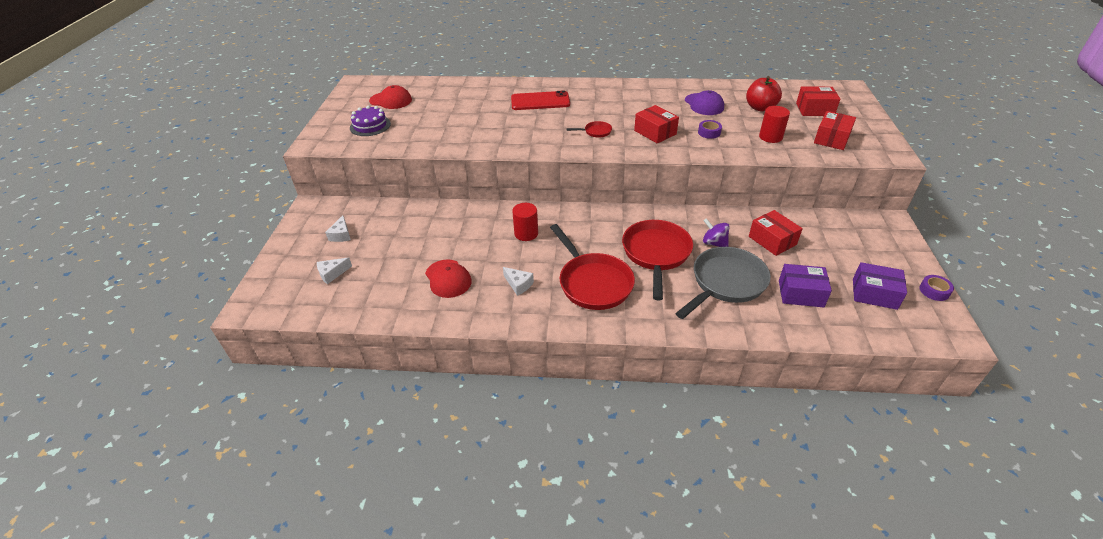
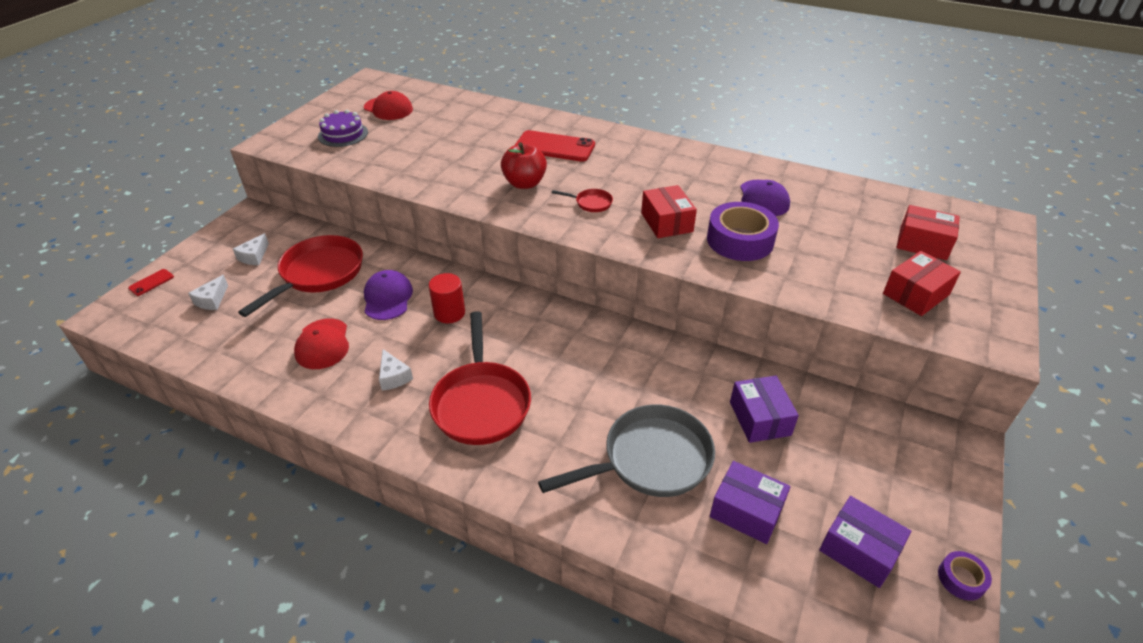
camera: 20 degrees right, 0 degrees up
white cheese [317,258,352,284] -> white cheese turned 60 degrees counterclockwise [188,275,228,310]
red pan [622,220,693,300] -> red pan moved to [238,235,363,317]
purple tape [698,120,722,139] -> purple tape [707,202,779,261], size x2.08
purple spinning top [703,218,730,247] -> none
red apple [746,76,782,111] -> red apple moved to [501,142,547,189]
red box [749,210,803,256] -> purple box [730,376,799,443]
red cylinder [759,106,790,143] -> none
none -> red phone [128,269,174,296]
none -> purple cap [364,270,413,320]

